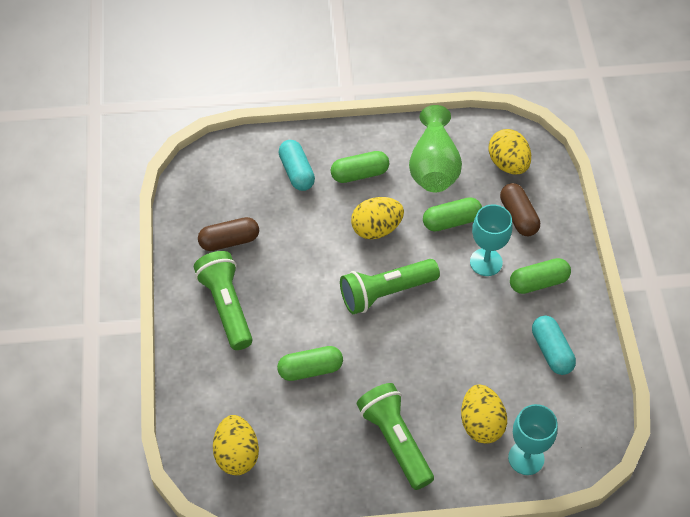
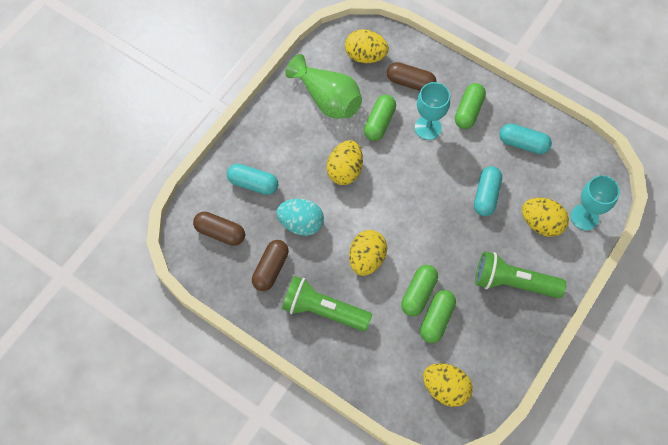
camera: 50 degrees left, 10 degrees up
green capsule [331,151,389,183] -> green capsule moved to [420,290,456,343]
green flashlight [340,259,440,314] -> none
none -> brown capsule [193,212,245,246]
none -> turquoise egg [276,199,324,236]
none -> yellow egg [349,230,387,276]
none -> turquoise capsule [474,166,502,216]

